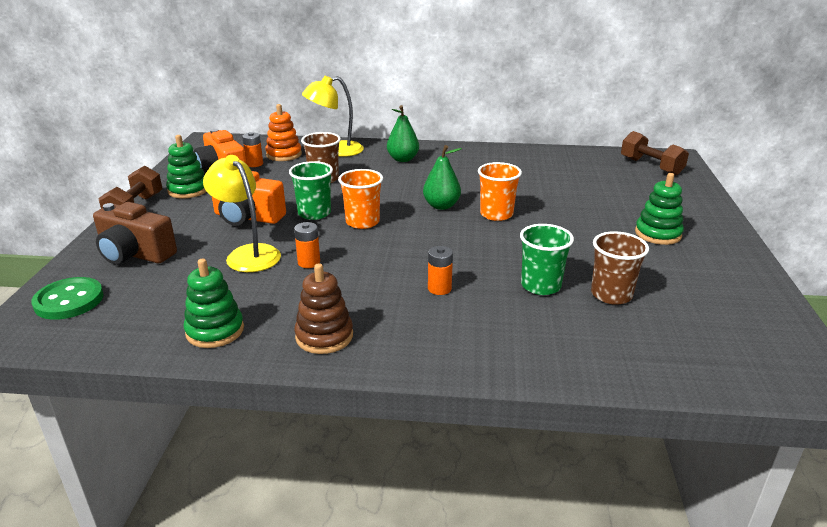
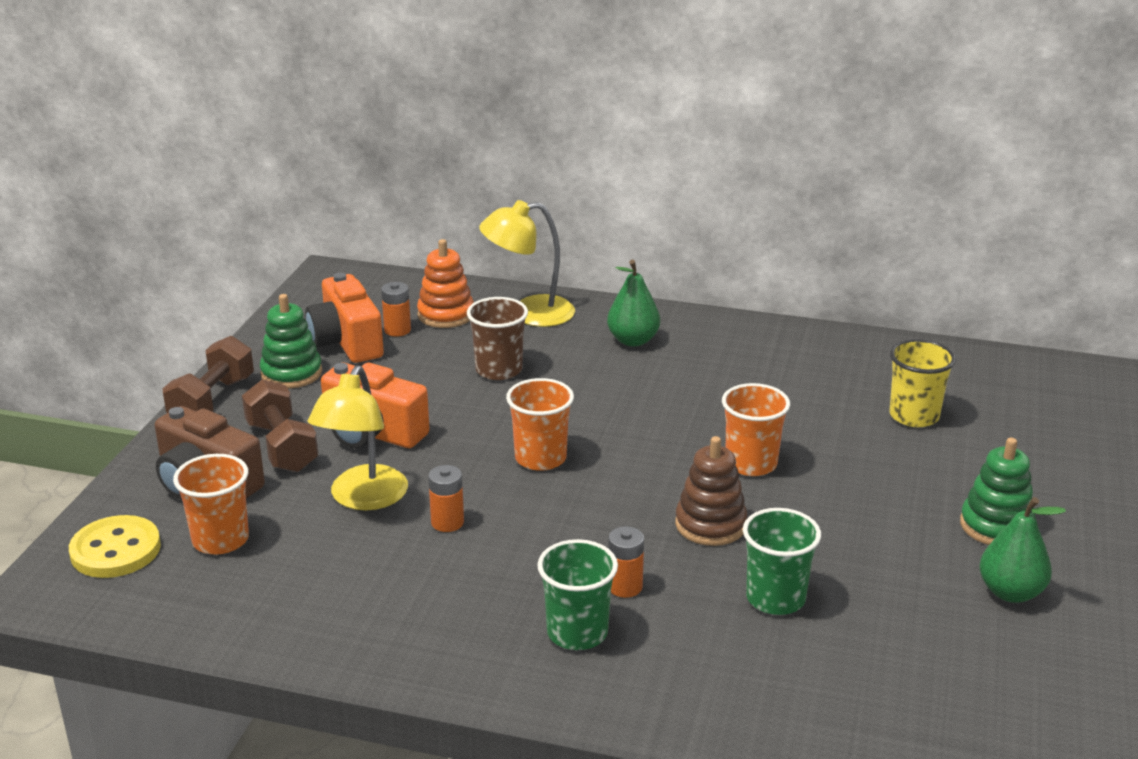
camera: 10 degrees right, 0 degrees up
green button [32,277,104,320] -> yellow button [69,515,161,578]
green stacking toy [184,258,244,348] -> none
yellow lamp [203,155,281,272] -> yellow lamp turned 135 degrees counterclockwise [308,365,408,510]
green cup [289,161,333,220] -> green cup moved to [537,539,618,650]
brown stacking toy [294,263,353,354] -> brown stacking toy moved to [675,436,747,546]
green pear [423,145,462,210] -> green pear moved to [980,497,1066,603]
brown cup [591,231,649,305] -> none
brown dumbbell [621,131,689,176] -> brown dumbbell moved to [242,379,318,472]
none -> orange cup [173,454,249,554]
none -> yellow cup [890,339,956,427]

